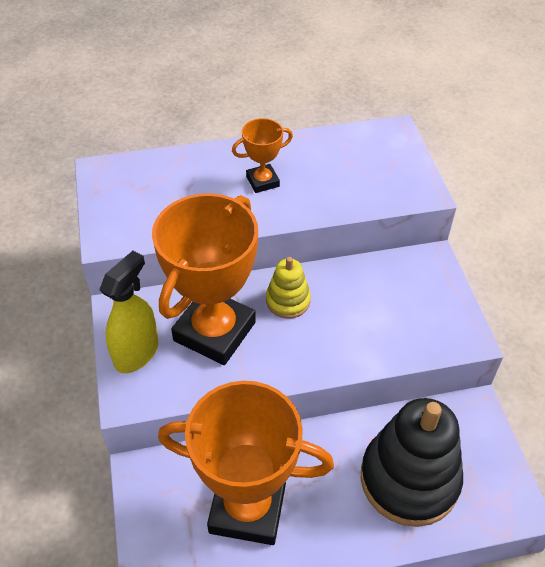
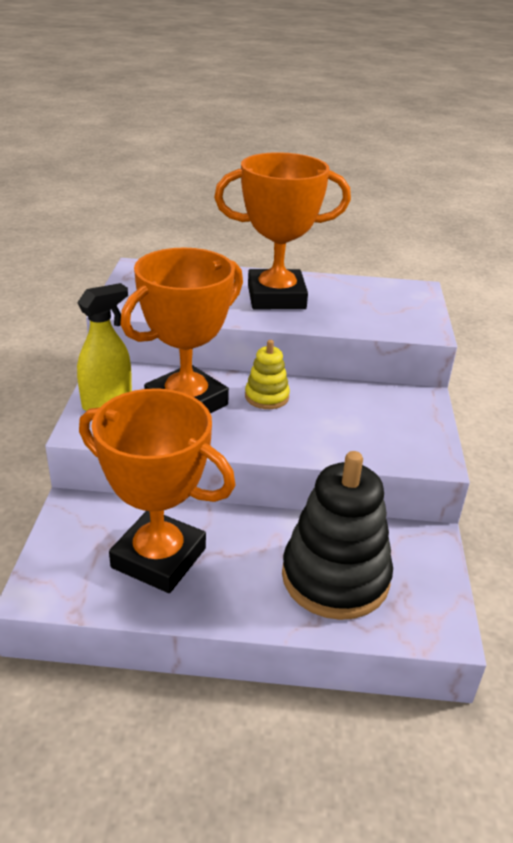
camera: 15 degrees right, 15 degrees down
orange trophy [232,118,293,193] -> orange trophy [214,152,351,309], size x2.14

